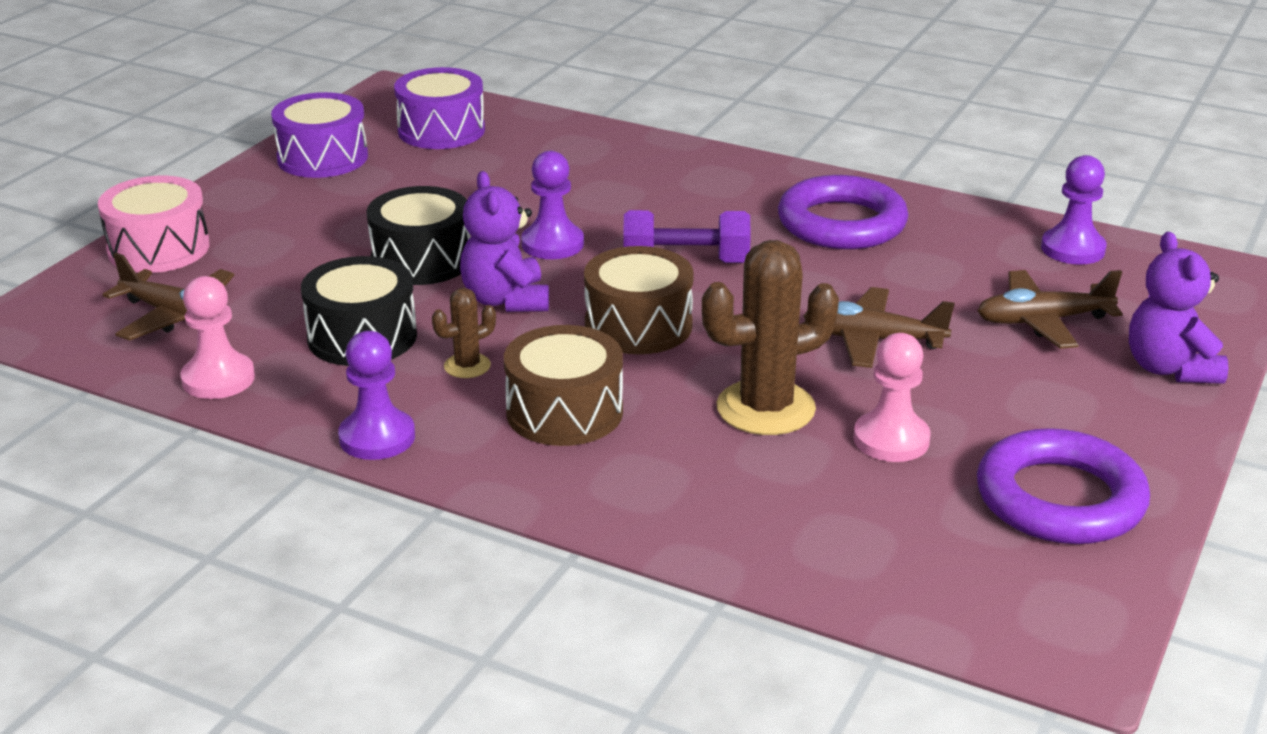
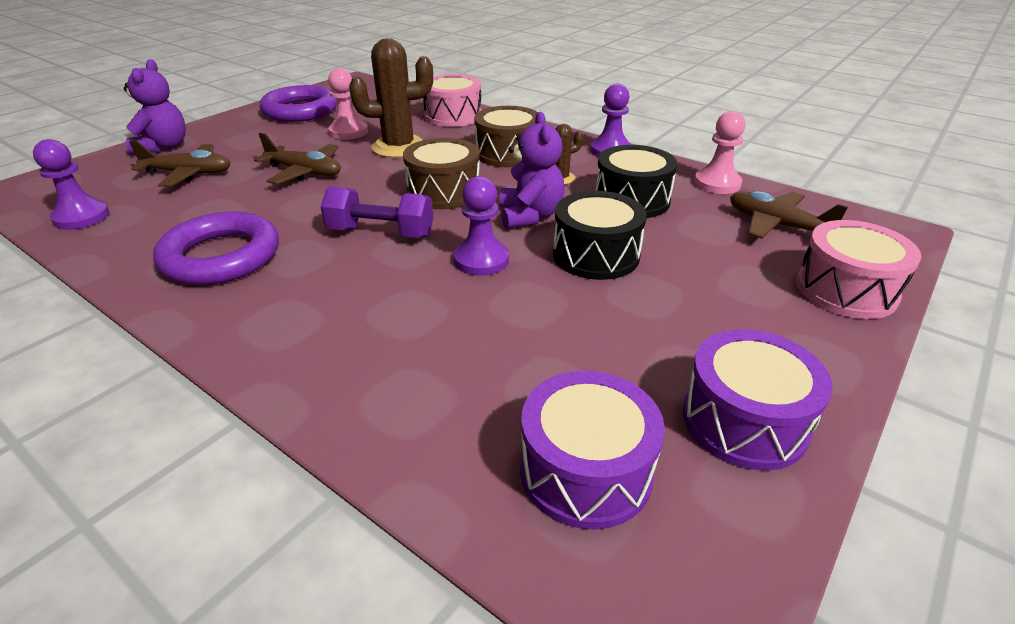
camera: 170 degrees left, 5 degrees up
none -> pink drum [423,74,481,127]

